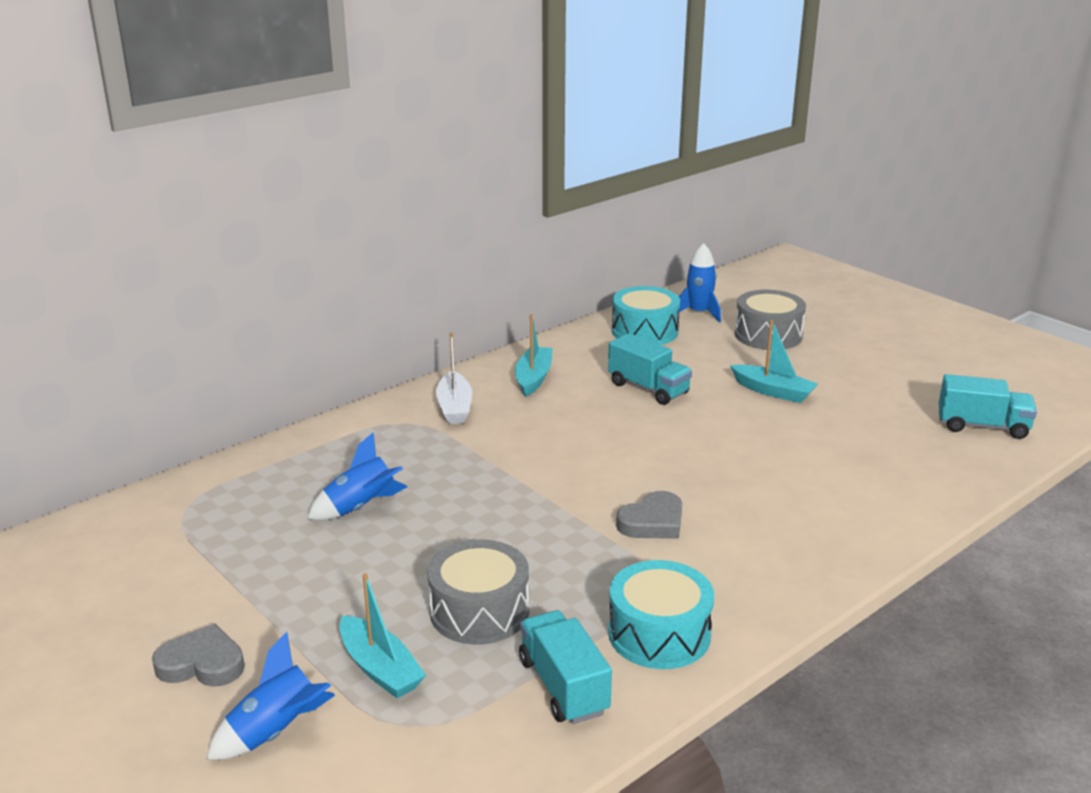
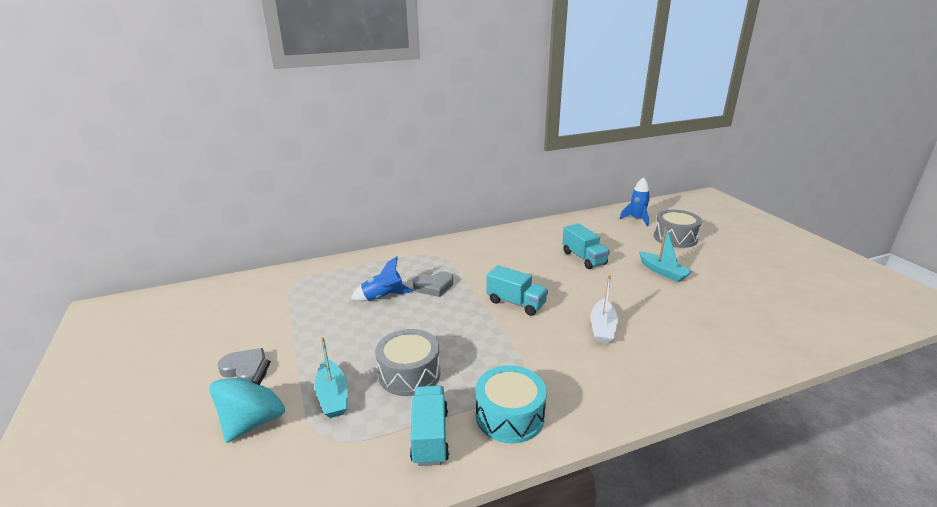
camera: 20 degrees right, 0 degrees up
blue rocket [206,632,335,760] -> turquoise spinning top [209,358,285,443]
white boat [436,332,472,424] -> white boat moved to [591,275,618,344]
turquoise boat [515,314,553,397] -> none
turquoise drum [612,286,680,345] -> none
grey heart [616,491,682,539] -> grey heart moved to [413,271,453,297]
turquoise truck [938,374,1037,439] -> turquoise truck moved to [486,265,548,316]

